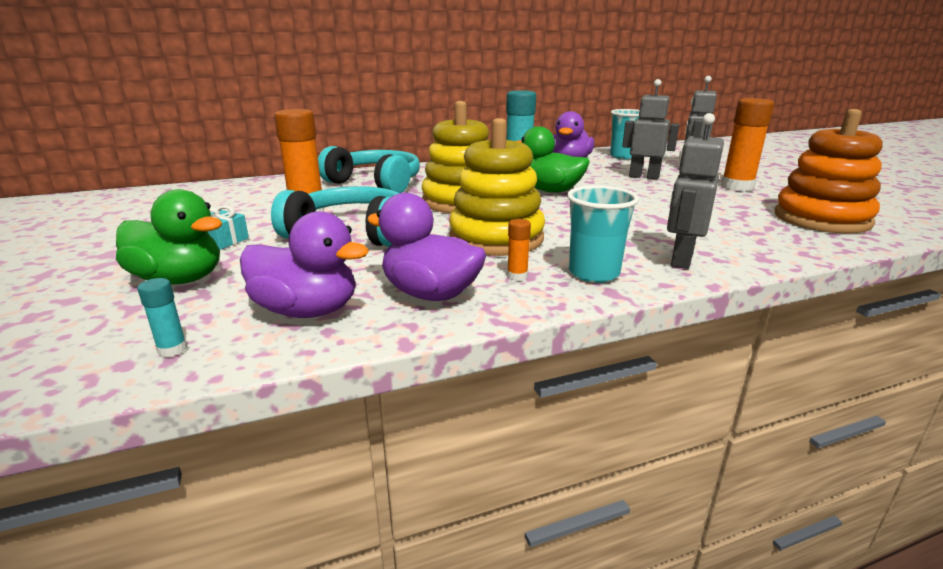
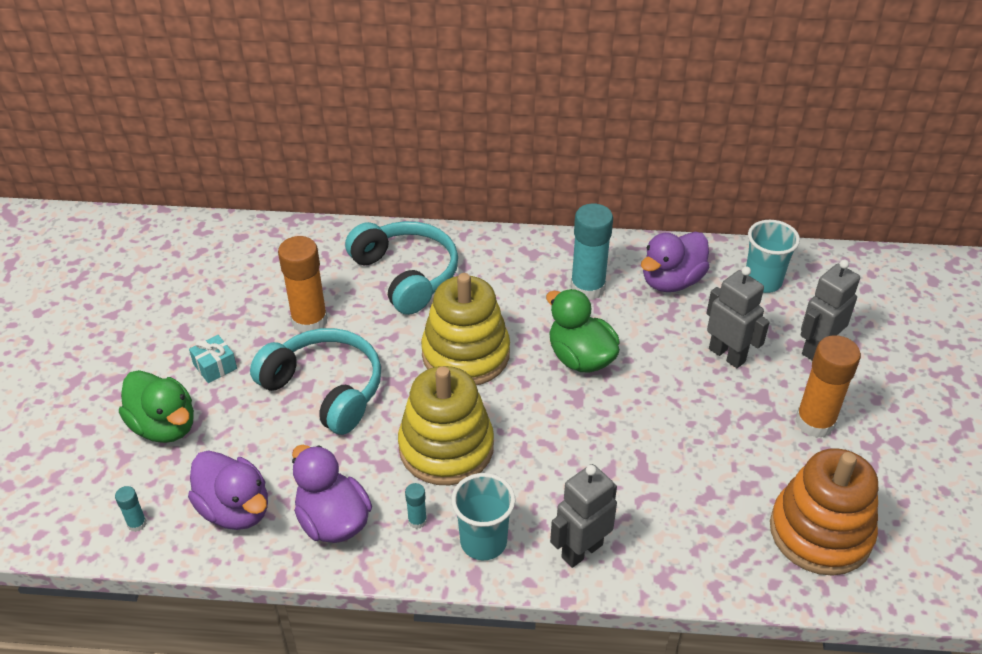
camera: 25 degrees right, 20 degrees up
orange glue stick [507,219,531,281] -> turquoise glue stick [405,483,427,529]

